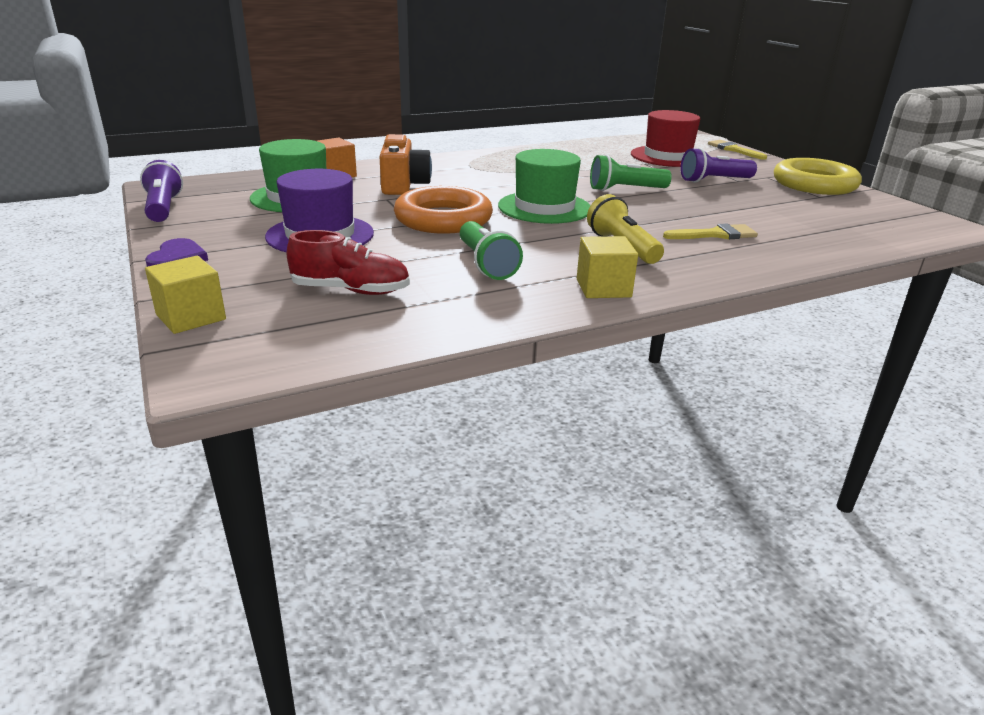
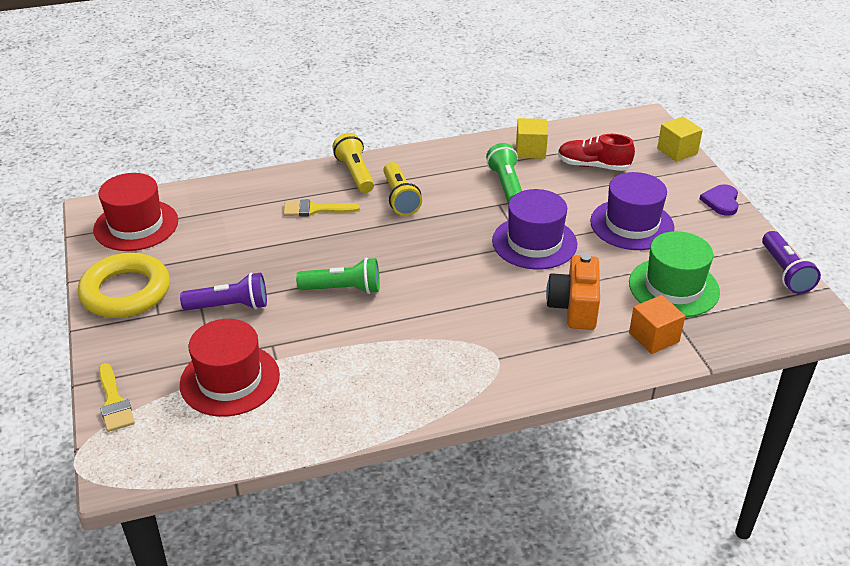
camera: 170 degrees left, 10 degrees up
orange ring [394,186,493,234] -> purple hat [492,189,578,270]
green hat [498,149,591,224] -> none
yellow cube [577,236,638,298] -> yellow cube moved to [516,118,548,159]
none -> red hat [93,173,178,251]
none -> yellow flashlight [332,133,374,193]

